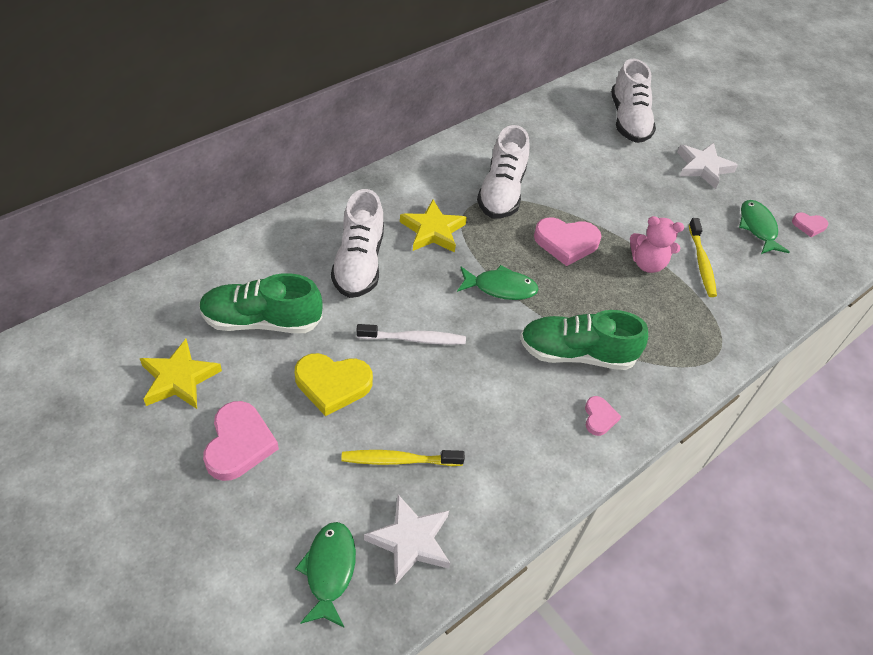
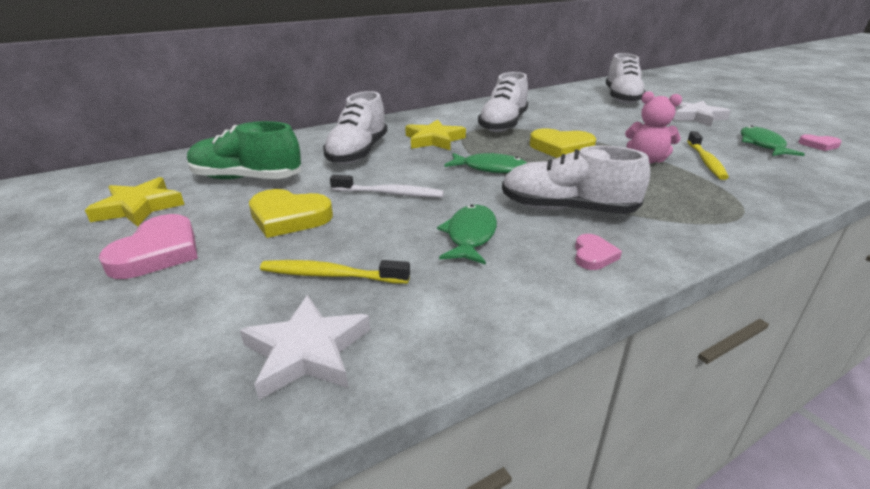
camera: 15 degrees right, 20 degrees down
green fish [295,522,356,627] -> green fish moved to [437,205,497,265]
green shoe [520,310,648,370] -> white shoe [502,146,650,214]
pink heart [534,218,601,266] -> yellow heart [530,129,596,158]

